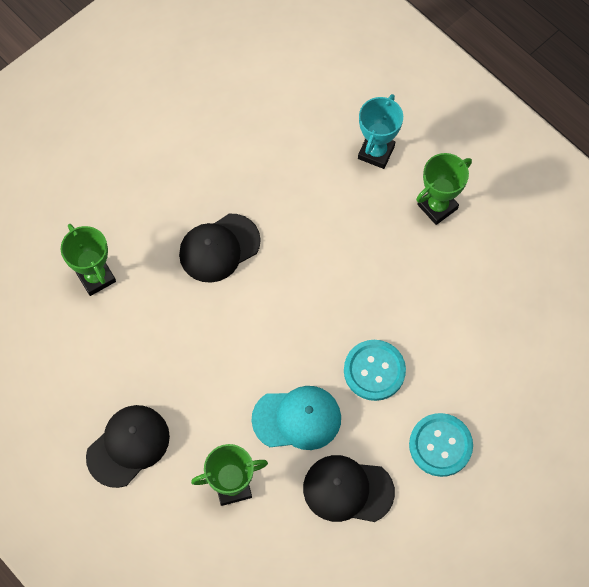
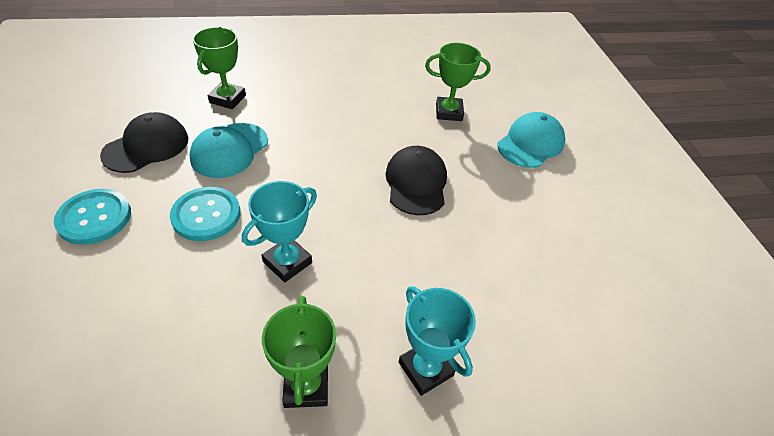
camera: 120 degrees right, 20 degrees down
black cap [86,405,170,488] -> none
none -> turquoise trophy [242,181,317,282]
none -> turquoise cap [497,112,565,168]

